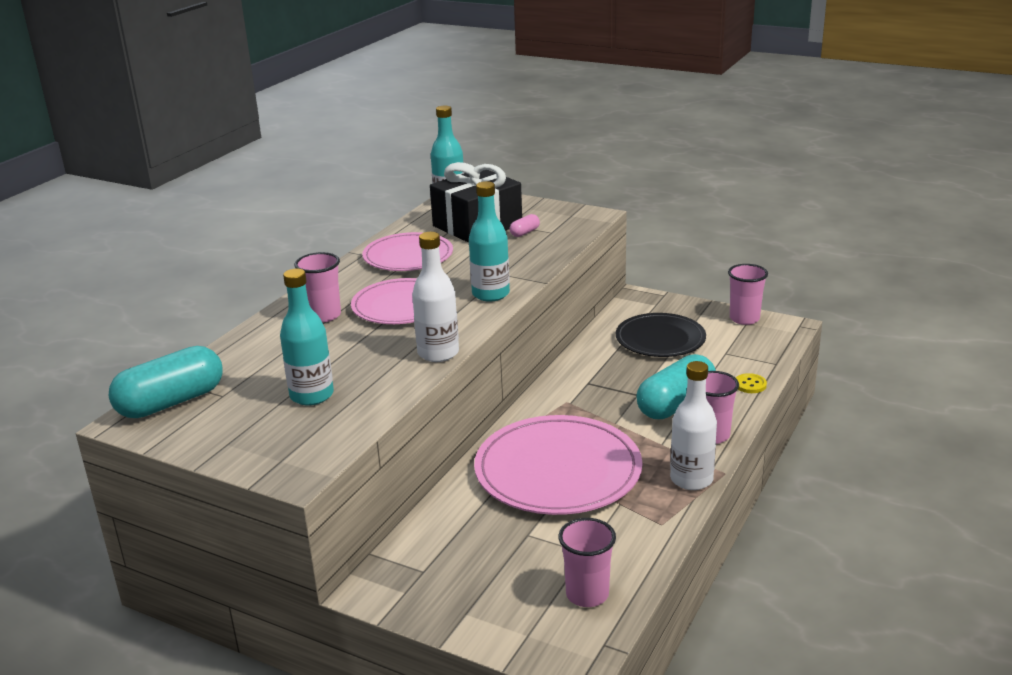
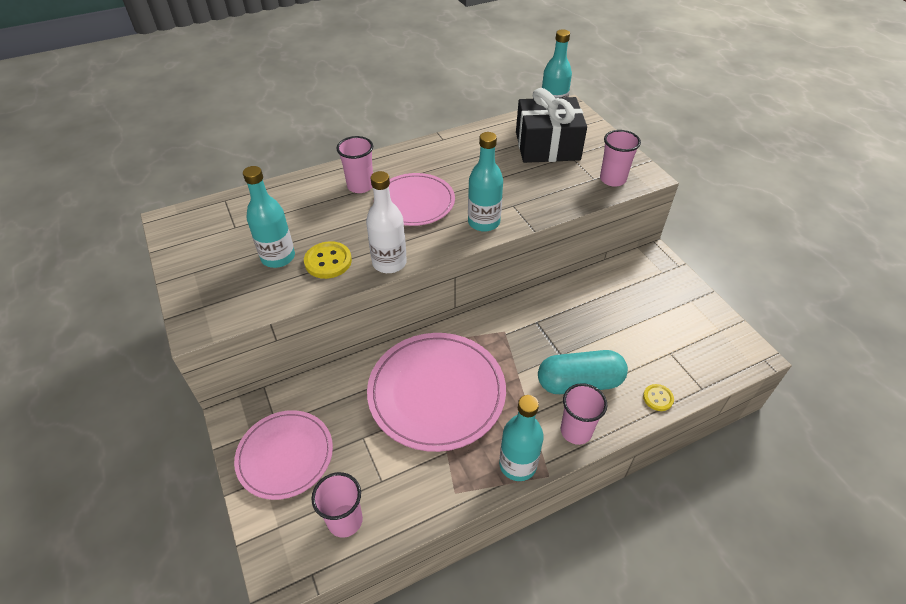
camera: 35 degrees right, 20 degrees up
turquoise capsule [109,346,222,418] -> none
pink plate [362,232,453,271] -> pink plate moved to [234,410,333,500]
pink capsule [510,214,540,237] -> none
black plate [616,313,706,357] -> none
white bottle [670,361,717,490] -> turquoise bottle [499,395,544,481]
pink cup [728,264,768,325] -> pink cup moved to [600,130,641,187]
none -> yellow button [304,241,352,279]

